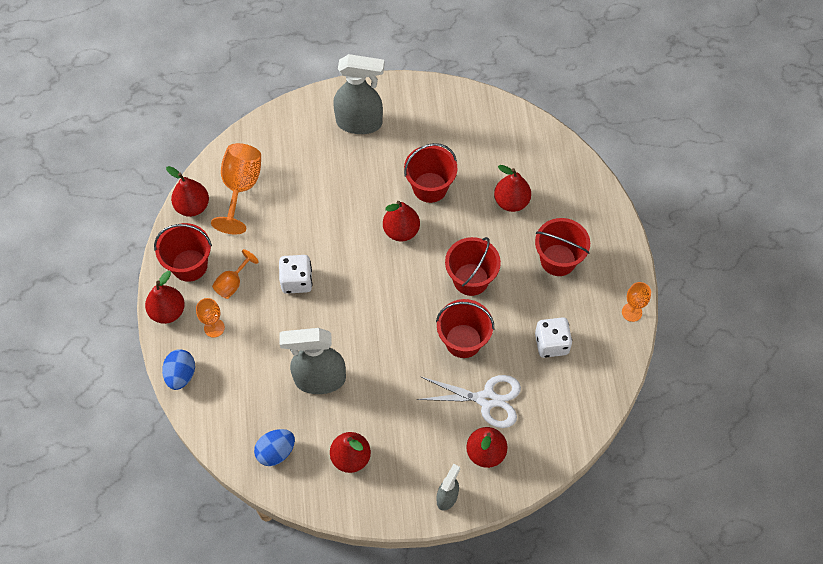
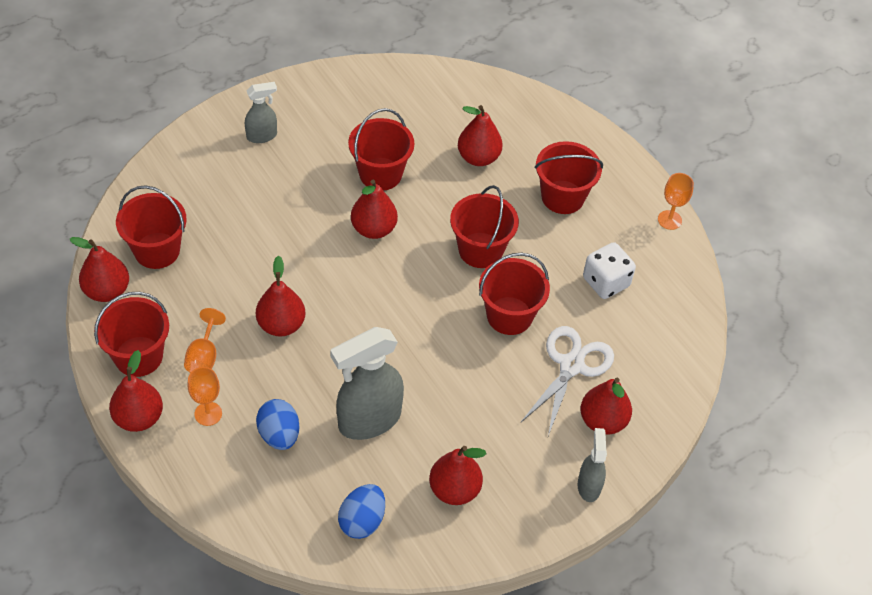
camera: 30 degrees left, 10 degrees down
blue egg [162,349,195,390] -> blue egg moved to [256,399,299,450]
orange goblet [211,143,261,234] -> red bucket [116,185,187,269]
white dice [279,255,312,294] -> red pear [256,256,305,337]
grey spray bottle [333,54,384,134] -> grey spray bottle [245,82,277,143], size x0.54
white scissors [417,375,521,428] -> white scissors turned 45 degrees counterclockwise [520,326,614,436]

